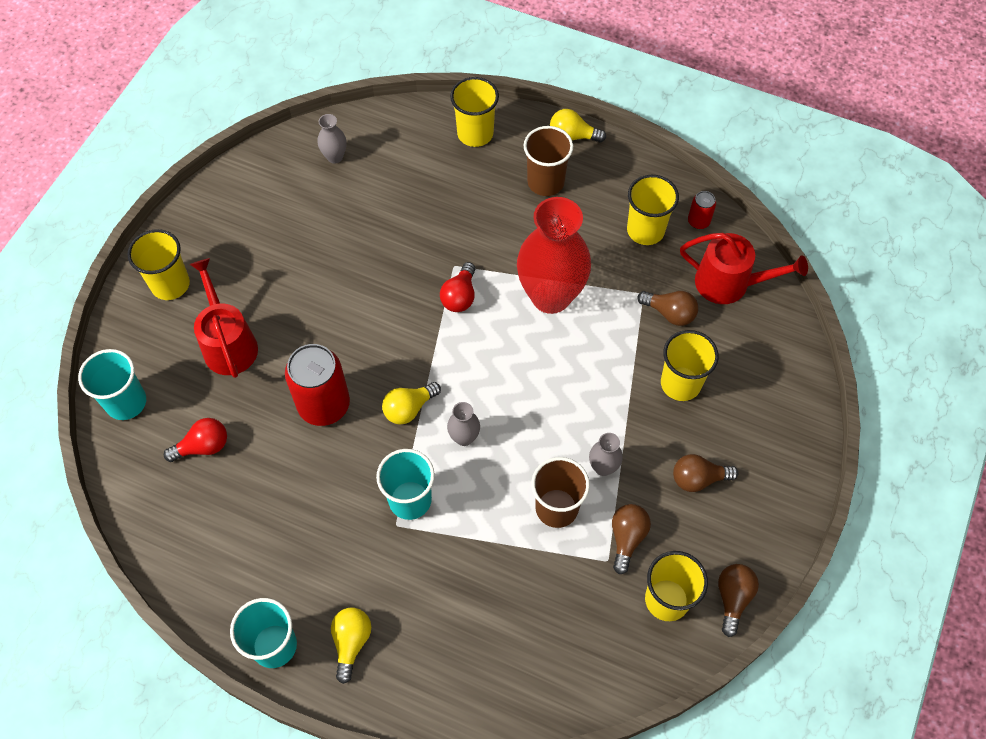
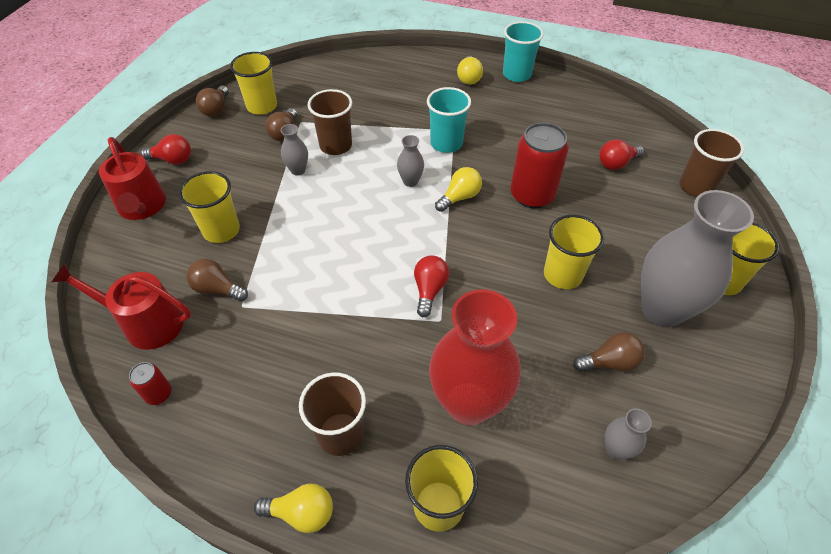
camera: 175 degrees right, 10 degrees down
turquoise cup [78,349,146,420] -> brown cup [679,129,744,197]
red watering can [190,258,258,378] -> red watering can moved to [99,137,166,220]
red vase [517,197,591,314] -> red vase moved to [429,289,521,425]
yellow cup [627,175,679,245] -> yellow cup moved to [544,215,604,289]
brown light bulb [673,454,738,492] -> brown light bulb moved to [573,332,645,372]
none -> red light bulb [141,134,191,164]
none -> grey vase [641,190,754,327]

